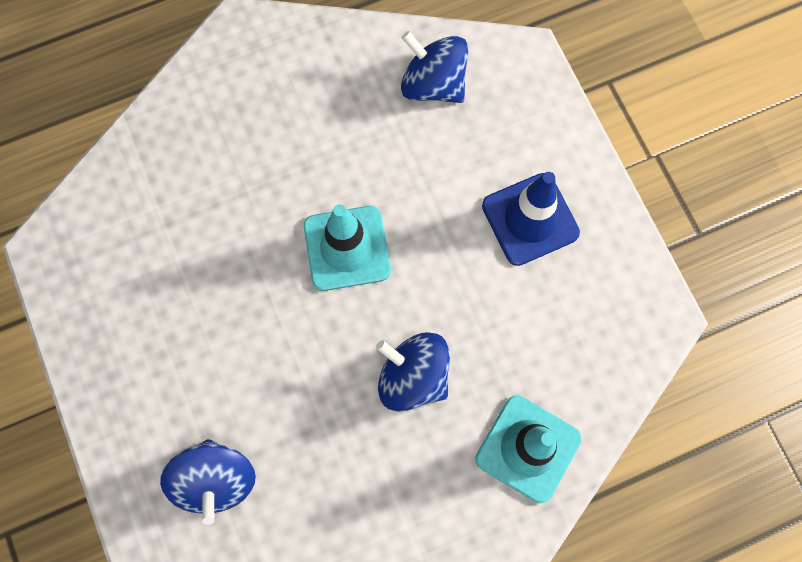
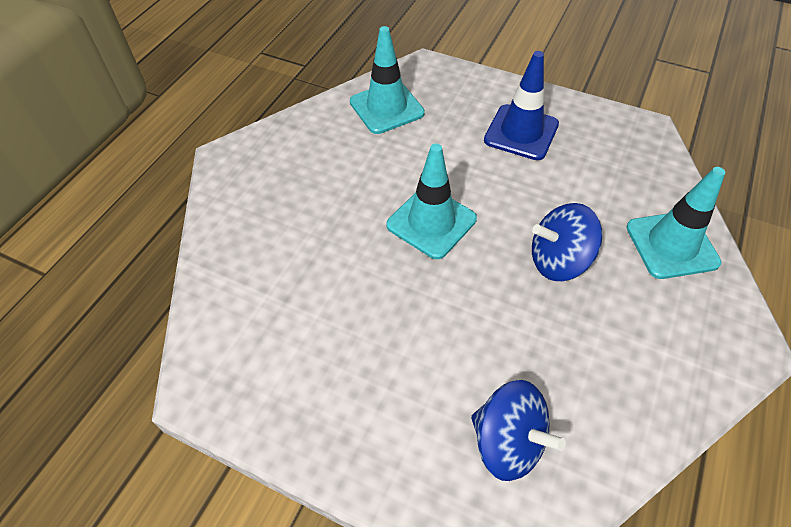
camera: 40 degrees left, 20 degrees down
blue spinning top [401,31,468,103] -> turquoise traffic cone [350,26,425,134]

